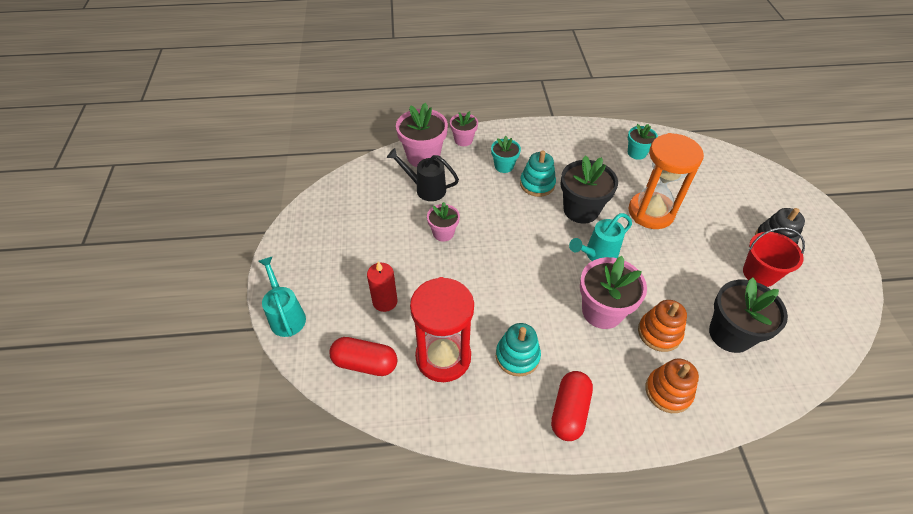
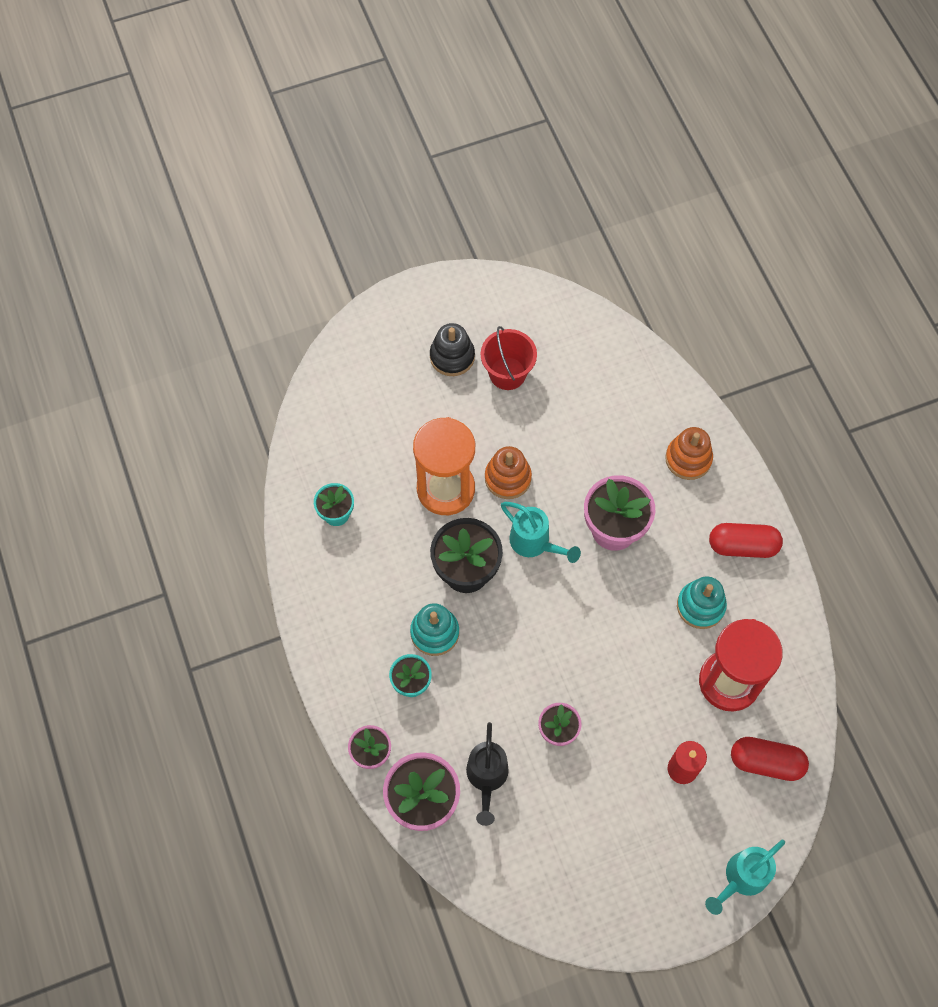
camera: 105 degrees left, 15 degrees up
red capsule [329,337,397,376] -> red capsule turned 75 degrees counterclockwise [731,737,809,781]
orange stacking toy [638,300,687,352] -> orange stacking toy moved to [485,446,532,499]
black flower pot [709,277,788,353] -> none

